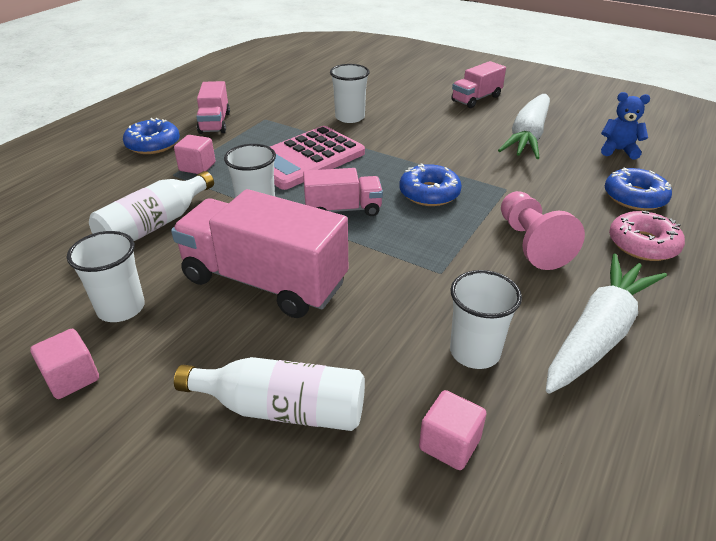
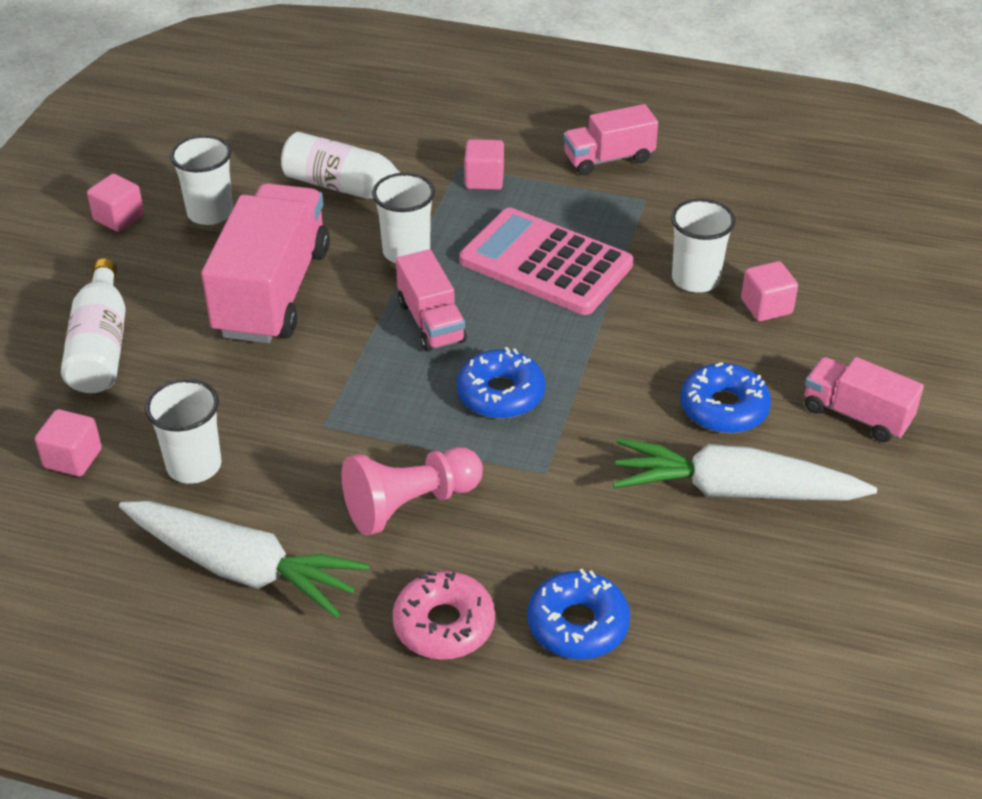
camera: 75 degrees right, 5 degrees up
blue donut [123,118,180,154] -> blue donut moved to [680,362,771,433]
blue teddy bear [601,92,650,159] -> none
none -> pink cube [741,261,798,321]

